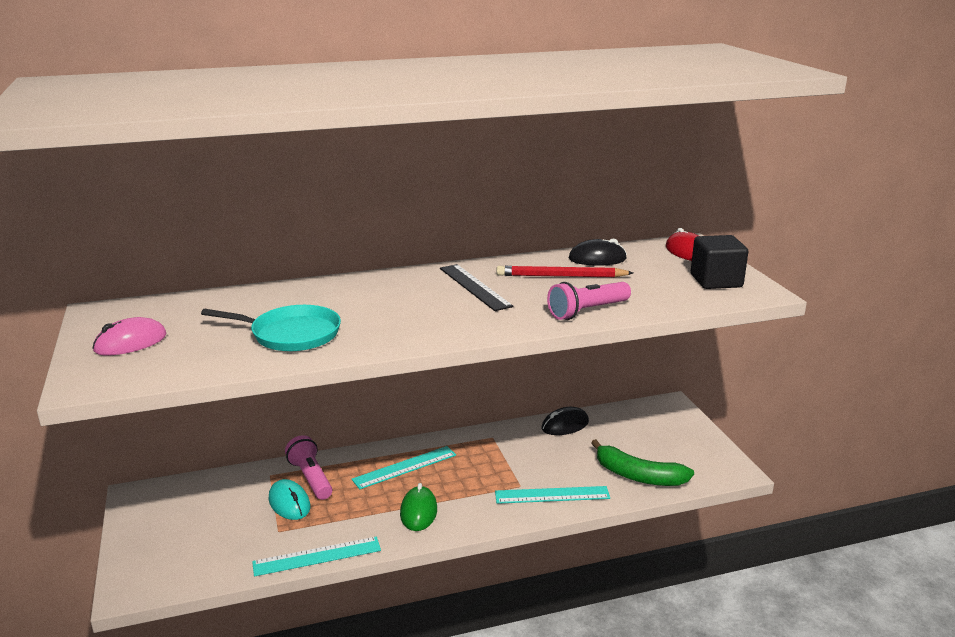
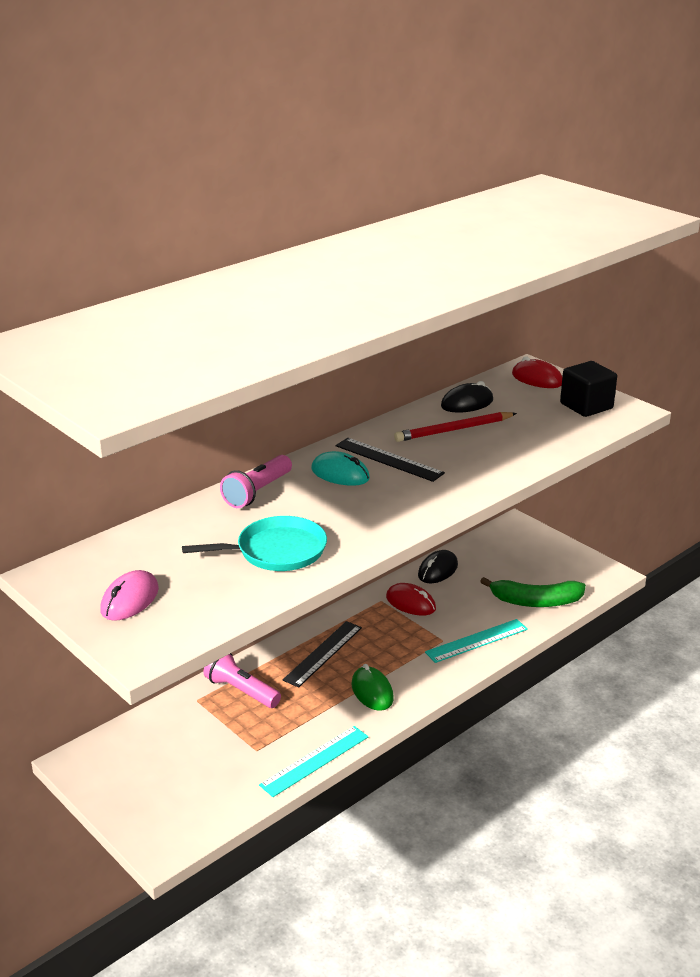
camera: 25 degrees left, 5 degrees up
turquoise mouse [269,479,310,520] -> turquoise mouse moved to [311,451,370,486]
turquoise ruler [352,446,456,489] -> black ruler [283,621,362,688]
pink flashlight [547,282,631,320] -> pink flashlight moved to [220,455,292,508]
none -> red mouse [386,583,436,616]

